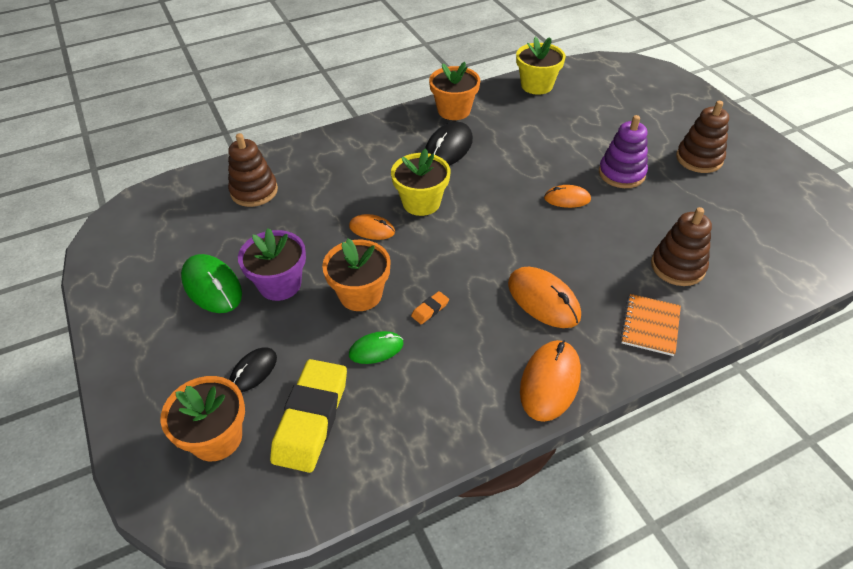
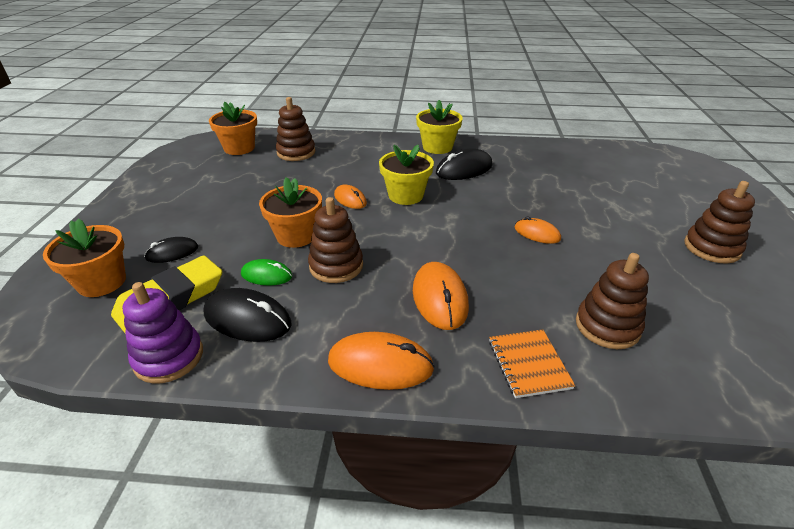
camera: 30 degrees right, 10 degrees down
green mouse [181,254,242,313] -> none
purple flower pot [238,228,306,301] -> none
orange eraser [411,291,449,324] -> brown stacking toy [308,197,363,283]
orange flower pot [429,62,480,120] -> orange flower pot moved to [209,102,257,155]
yellow flower pot [516,37,566,95] -> yellow flower pot moved to [416,100,463,154]
orange mouse [520,340,581,422] -> orange mouse turned 45 degrees clockwise [328,332,435,390]
purple stacking toy [599,115,648,188] -> purple stacking toy moved to [123,282,203,384]
orange notebook [620,294,681,356] -> orange notebook turned 60 degrees counterclockwise [489,329,576,398]
none -> black mouse [204,288,292,342]

